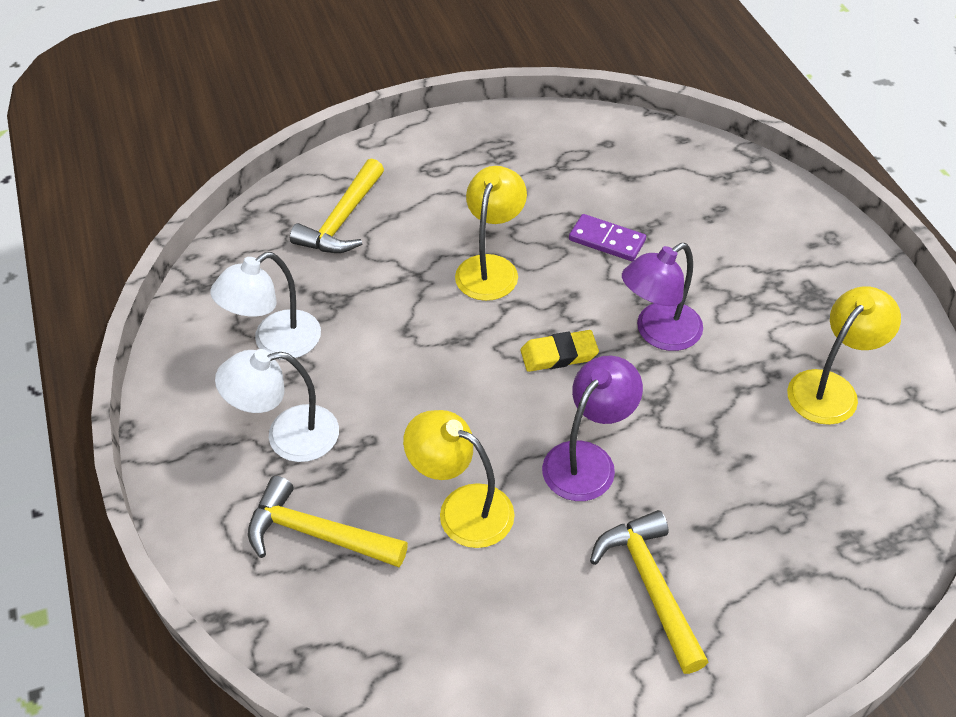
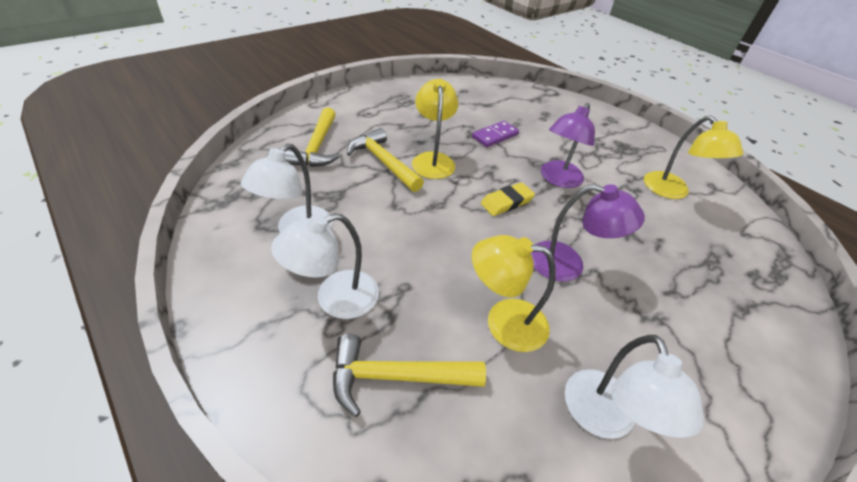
camera: 25 degrees left, 5 degrees down
purple lamp [542,356,643,501] -> purple lamp turned 90 degrees clockwise [531,184,645,282]
purple domino [569,214,646,261] -> purple domino turned 45 degrees counterclockwise [472,121,519,147]
yellow hammer [590,510,708,674] -> yellow hammer moved to [347,128,424,192]
yellow lamp [787,286,901,425] -> yellow lamp turned 135 degrees clockwise [644,116,743,199]
none -> white lamp [565,335,704,439]

